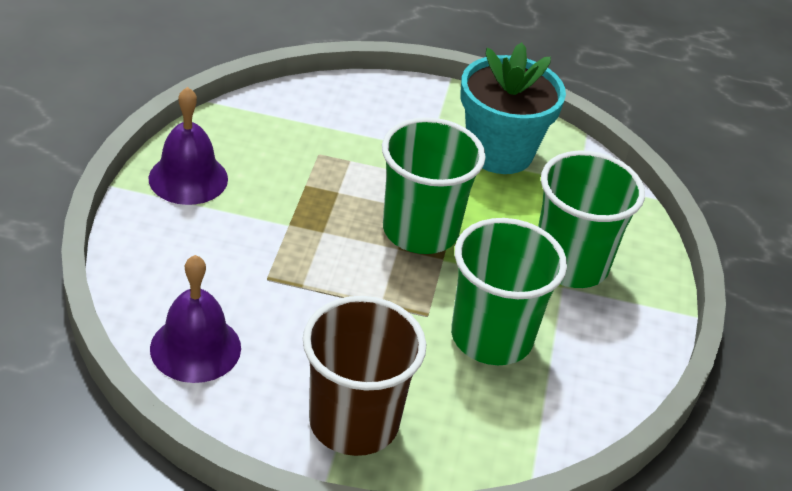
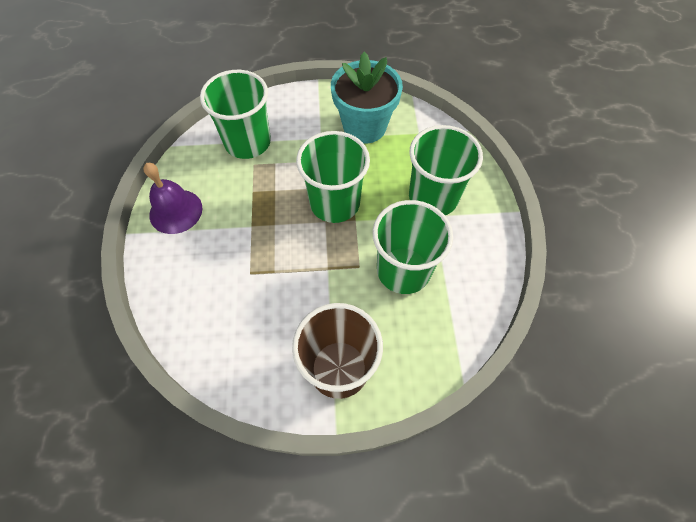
camera: 10 degrees left, 20 degrees up
purple bell [150,255,241,383] -> none
none -> green cup [200,70,271,159]

